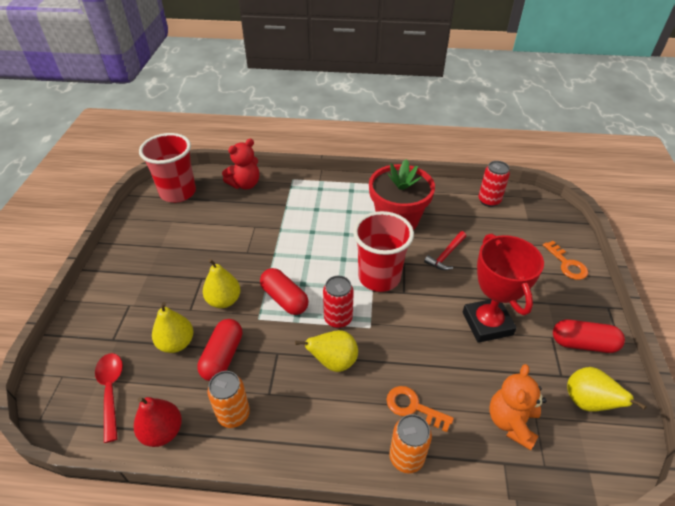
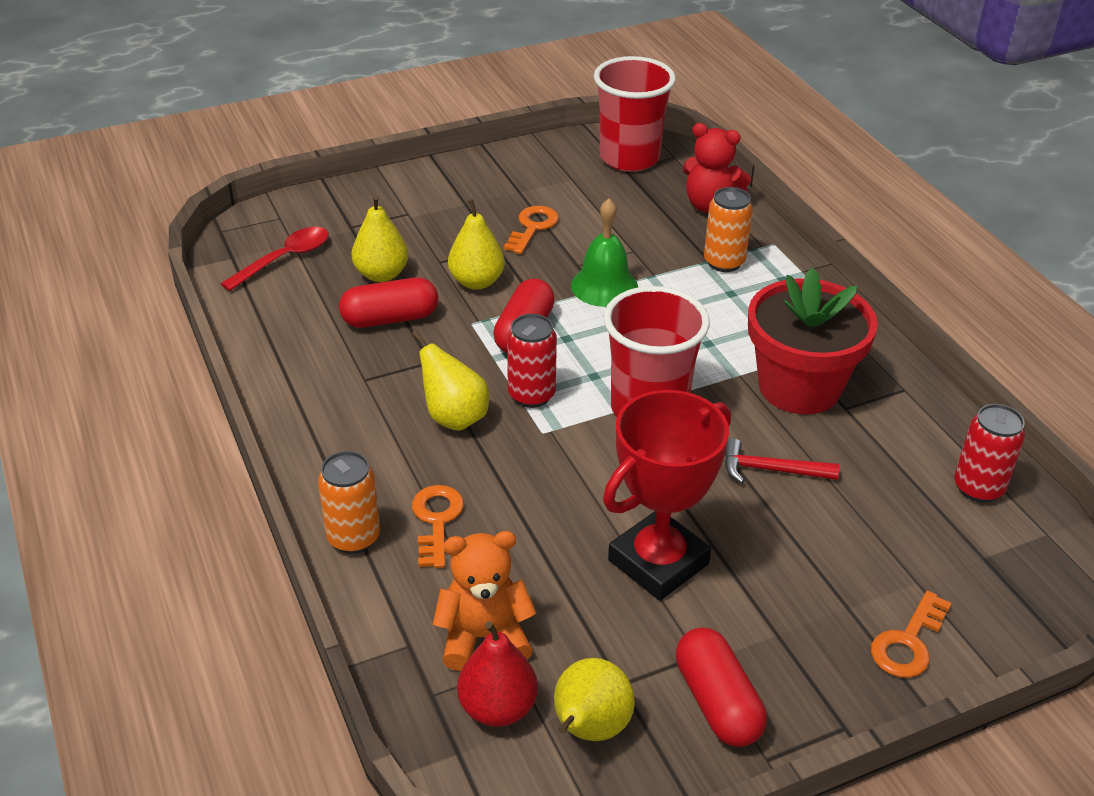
camera: 60 degrees right, 5 degrees down
red pear [134,397,182,447] -> red pear moved to [457,621,538,727]
orange can [207,371,250,428] -> orange can moved to [704,187,753,272]
none -> orange key [504,206,559,254]
none -> green bell [571,198,638,307]

